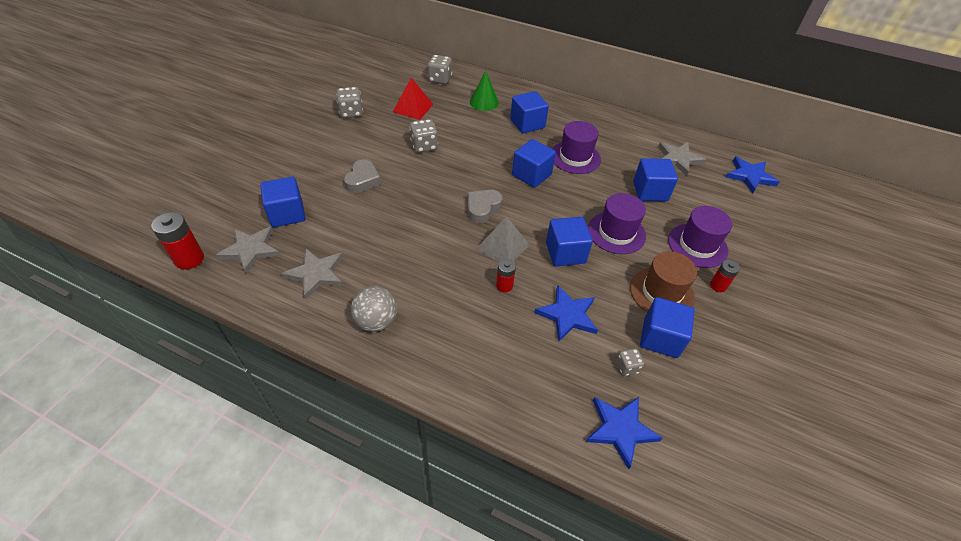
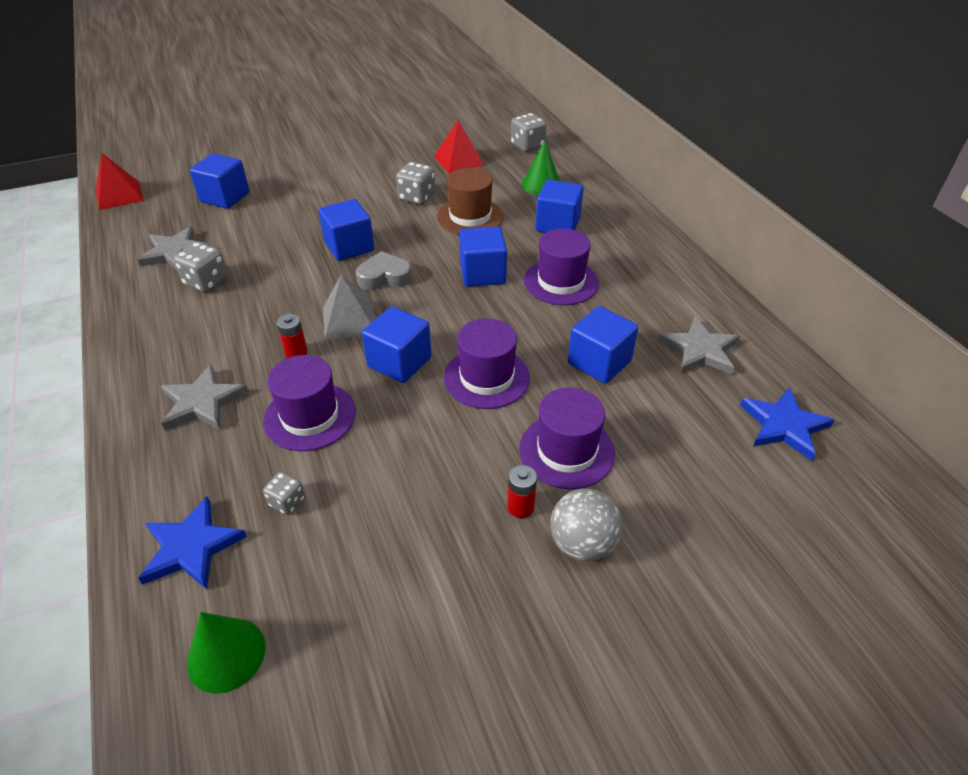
camera: 45 degrees right, 5 degrees down
red battery [152,212,204,270] -> red pyramid [96,153,144,210]
grey star [216,226,281,274] -> grey star moved to [161,364,248,430]
grey dice [336,87,363,118] -> grey dice moved to [174,242,228,292]
grey heart [344,159,381,193] -> none
grey ball [351,286,397,332] -> grey ball moved to [550,489,622,561]
blue star [534,285,598,341] -> purple hat [263,355,356,451]
brown hat [630,251,697,312] -> brown hat moved to [437,168,504,234]
blue cube [640,297,695,358] -> blue cube moved to [319,199,374,261]
none -> green cone [187,612,265,693]

